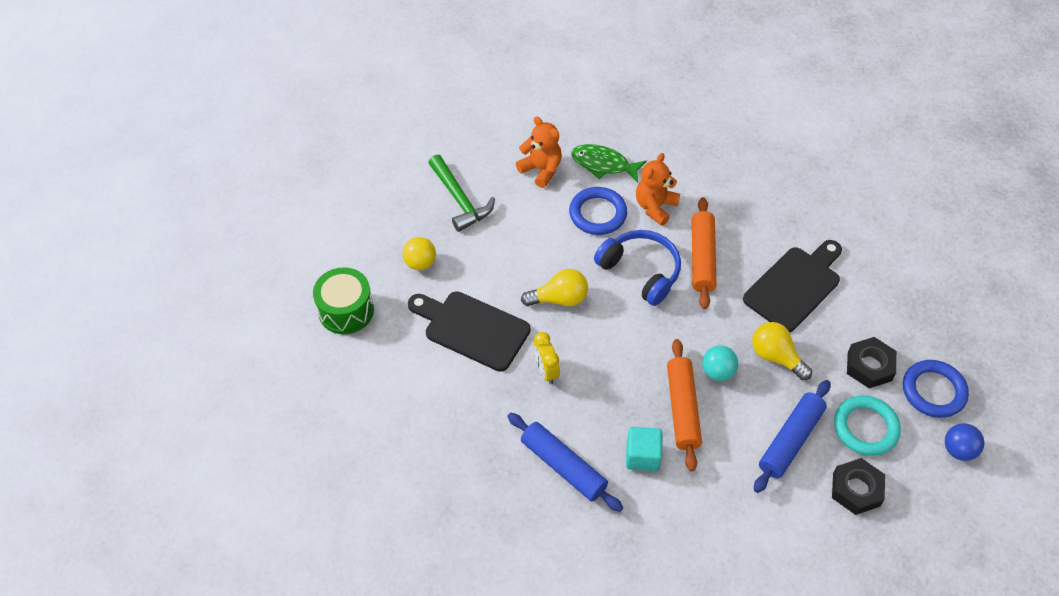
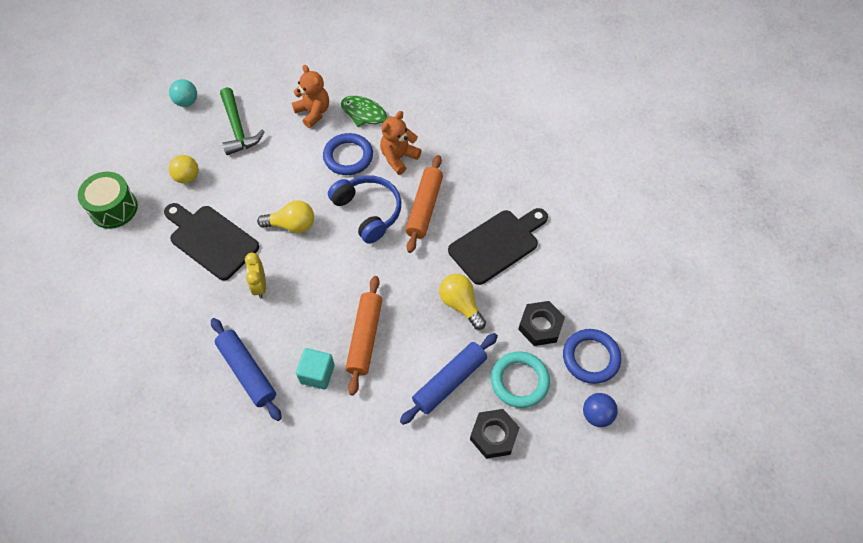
camera: 10 degrees right, 5 degrees up
turquoise ball [702,346,738,381] -> turquoise ball moved to [169,79,197,107]

